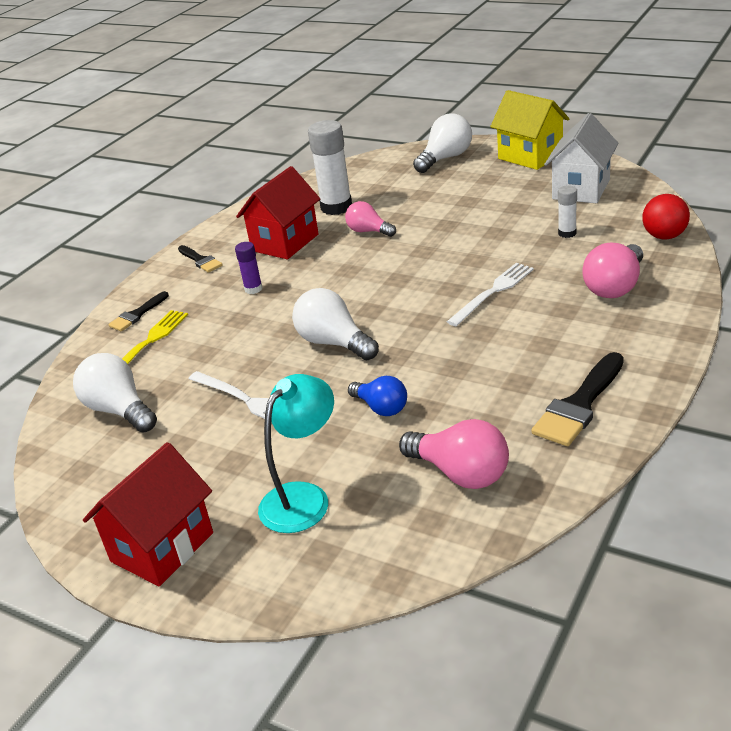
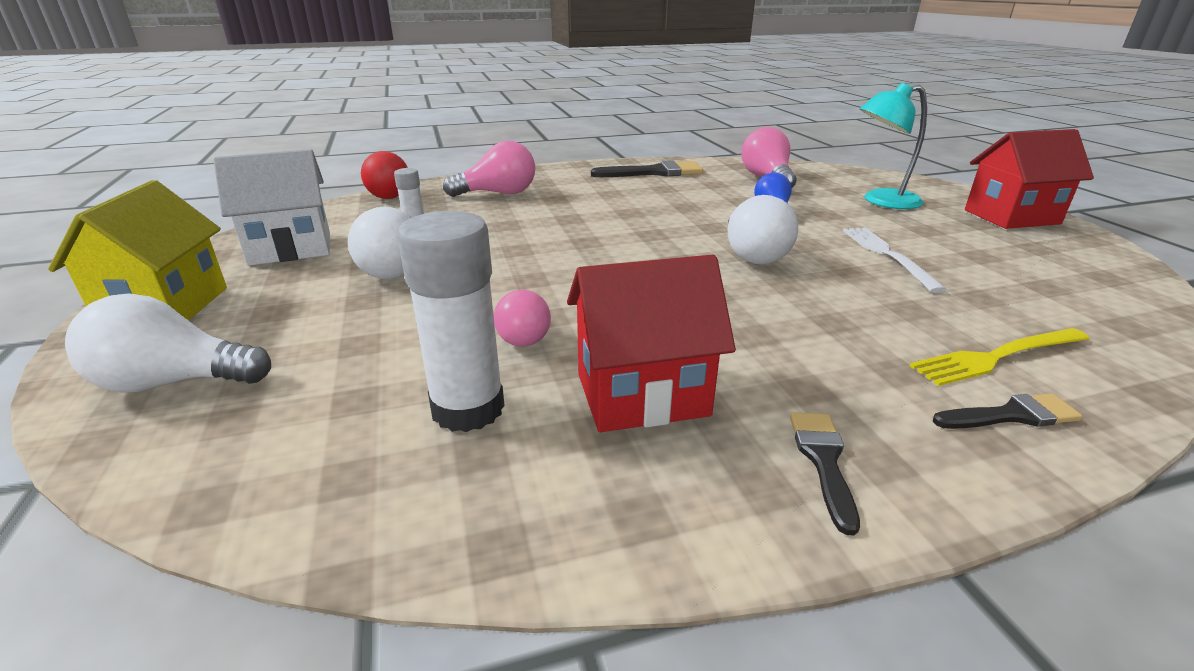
camera: 140 degrees left, 5 degrees down
white light bulb [73,353,157,433] -> white light bulb moved to [348,207,411,280]
purple glue stick [235,242,263,294] -> none
white fork [447,263,534,326] -> none

